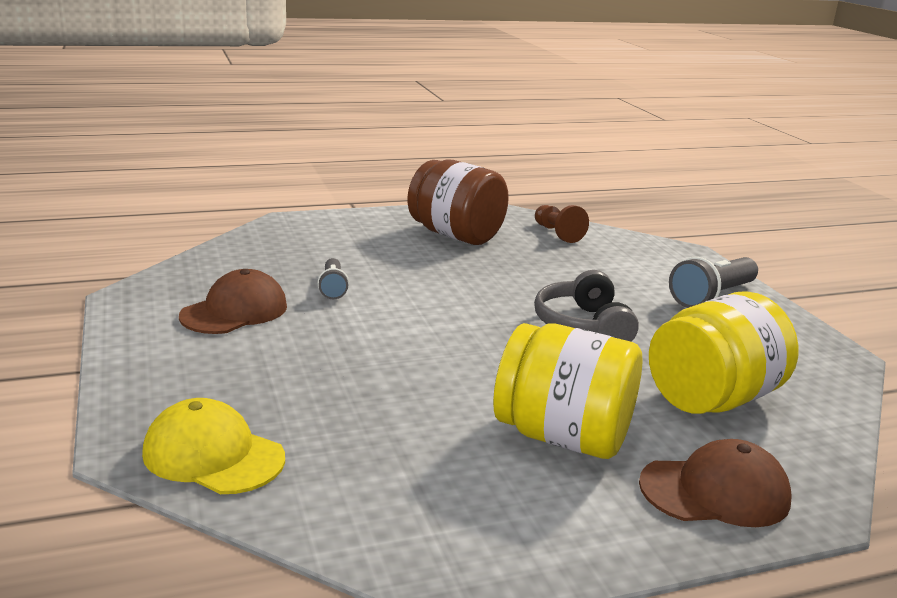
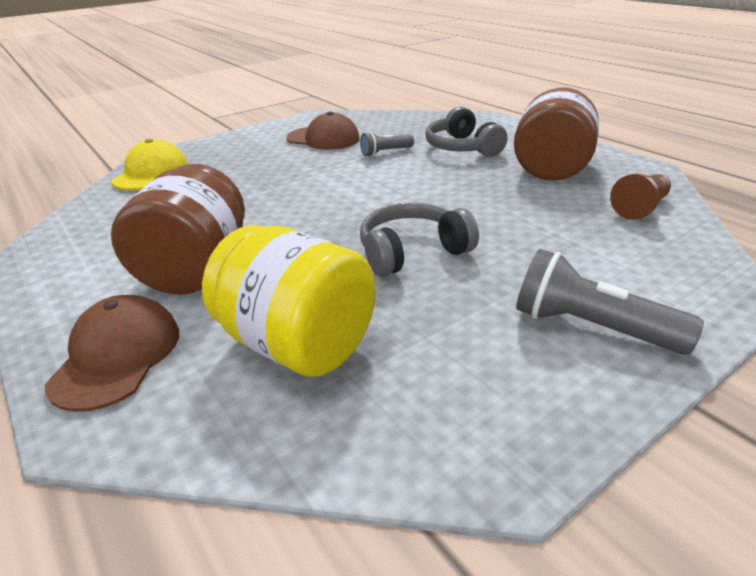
camera: 75 degrees right, 10 degrees up
yellow jar [493,323,642,459] -> brown jar [111,164,245,295]
brown cap [639,439,792,527] -> brown cap turned 150 degrees counterclockwise [45,295,179,412]
none -> grey headphones [425,107,508,157]

